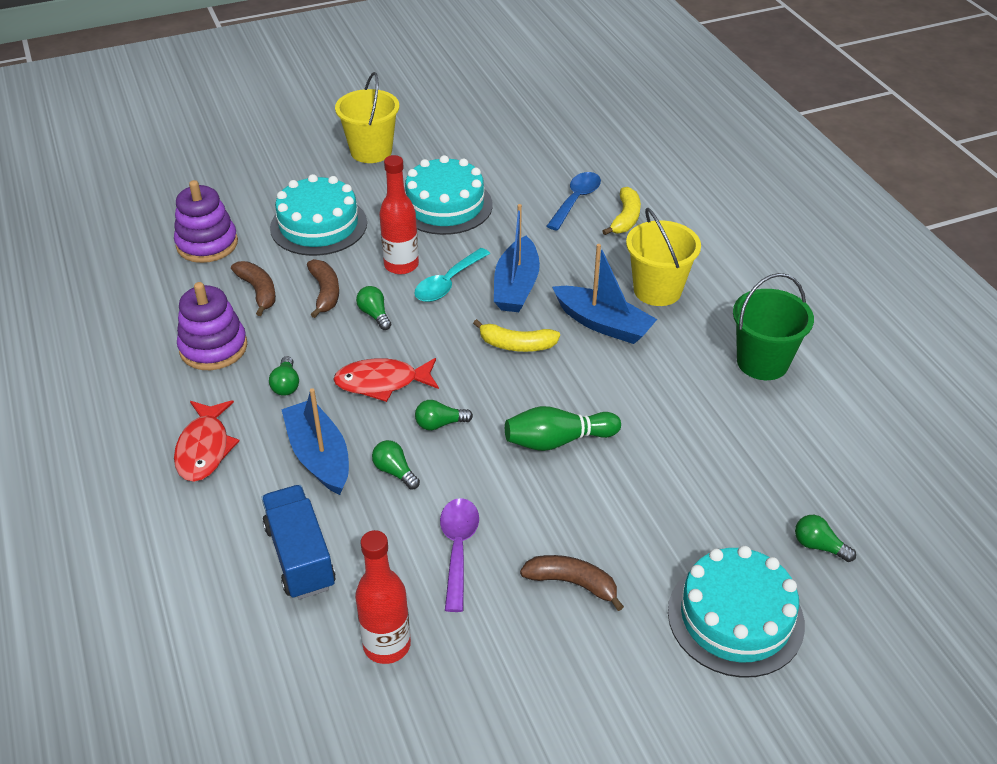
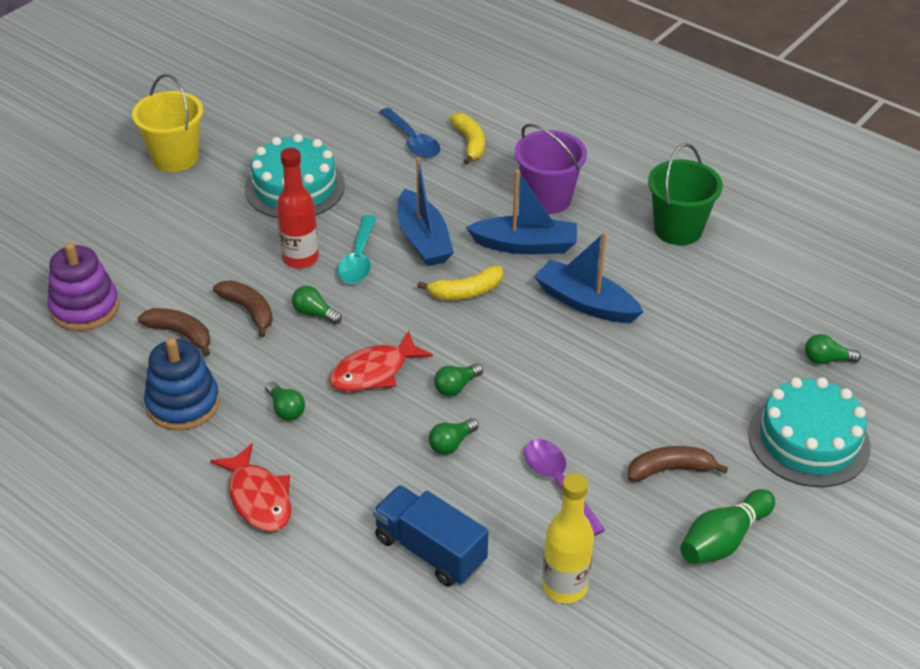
camera: 30 degrees left, 0 degrees up
purple stacking toy [177,282,247,370] -> blue stacking toy [144,338,220,431]
turquoise cake [270,174,367,256] -> none
blue boat [281,388,349,495] -> blue boat moved to [534,232,643,323]
red bottle [355,530,411,664] -> yellow bottle [542,473,594,603]
green light bulb [372,440,420,490] -> green light bulb turned 60 degrees counterclockwise [429,418,479,455]
green bowling pin [505,406,621,451] -> green bowling pin moved to [680,489,775,564]
blue spoon [547,172,601,231] -> blue spoon turned 150 degrees clockwise [379,108,441,158]
yellow bucket [626,208,701,306] -> purple bucket [514,123,587,214]

